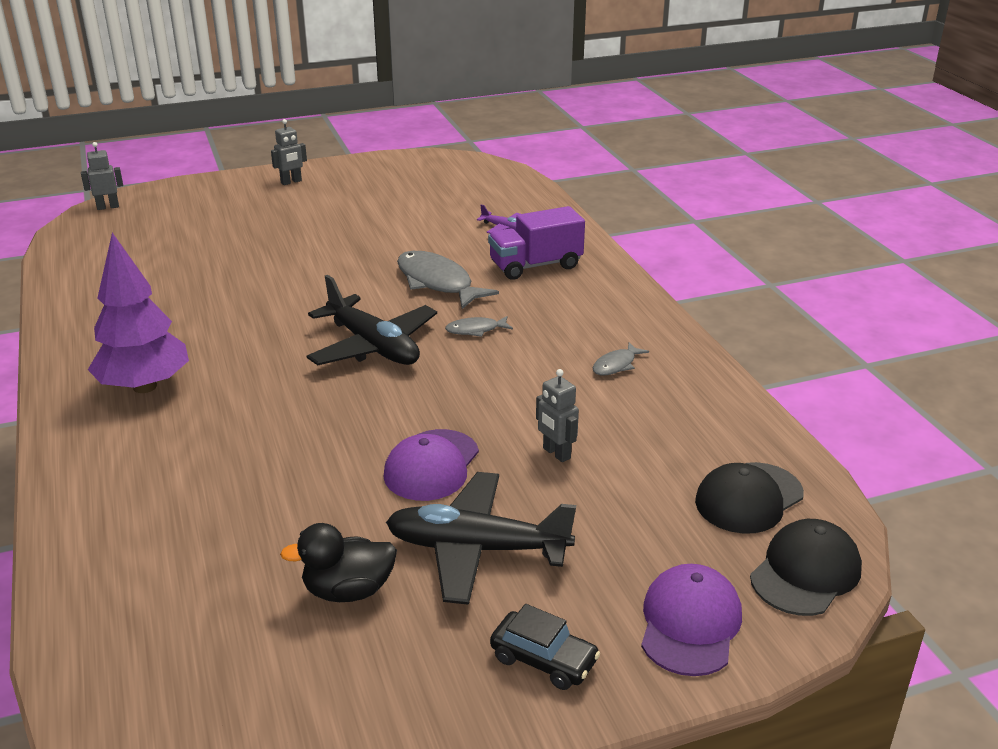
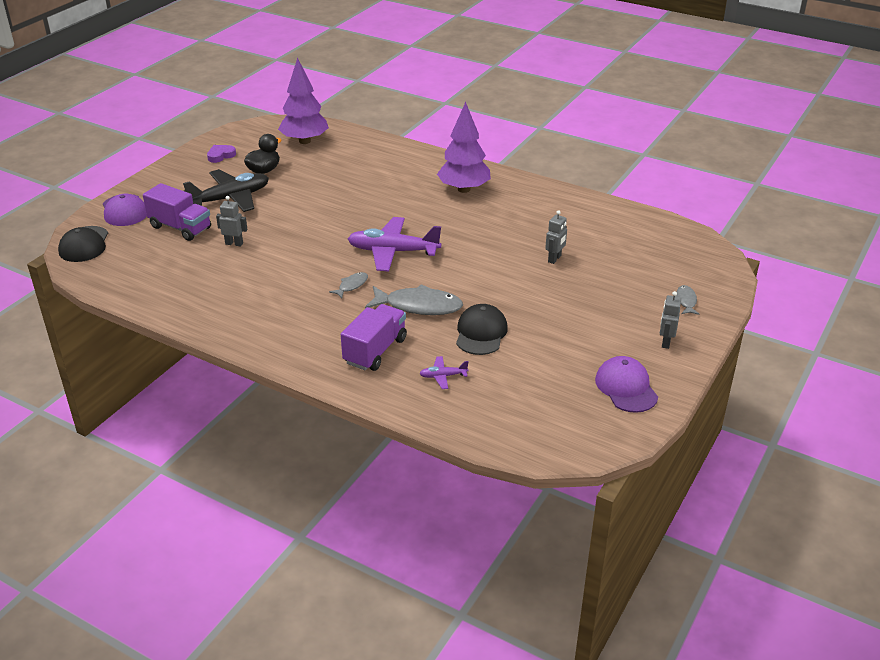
camera: 140 degrees right, 5 degrees up
grey robot [81,142,123,210] -> grey robot moved to [545,210,567,264]
black plane [307,275,437,365] -> purple plane [348,217,441,272]
purple cap [384,429,479,501] -> purple cap moved to [595,356,658,413]
black car [490,604,600,690] -> none
grey fish [593,342,649,375] -> grey fish moved to [676,285,699,315]
black cap [695,462,804,534] -> black cap moved to [456,304,508,355]
none -> purple truck [143,183,211,241]
none -> purple heart [207,145,236,163]
none -> purple tree [278,57,329,144]

